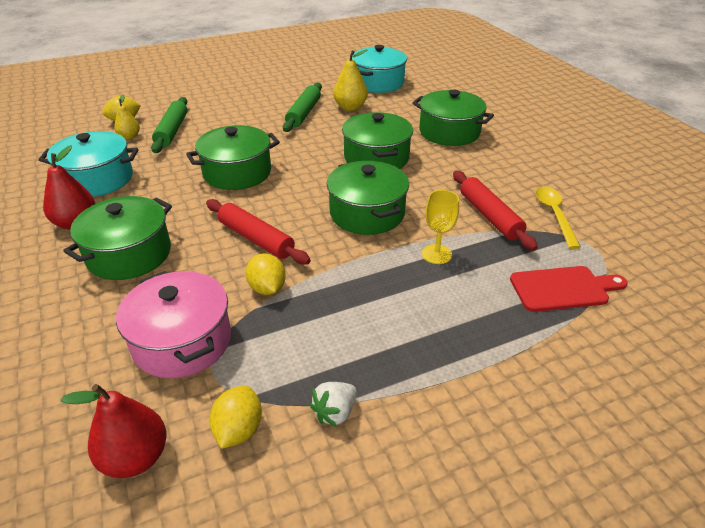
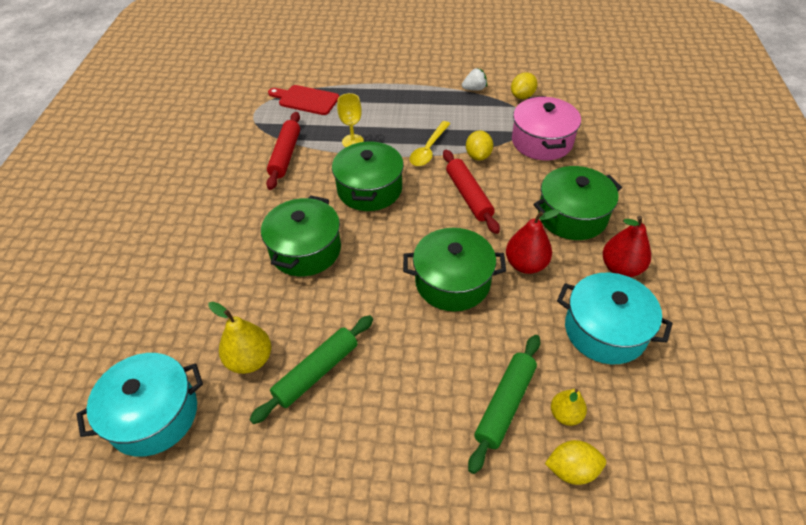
camera: 150 degrees left, 10 degrees up
red pear [60,384,166,478] -> red pear moved to [506,209,561,274]
green pot [412,90,494,146] -> none
yellow spoon [536,186,581,249] -> yellow spoon moved to [409,121,450,166]

